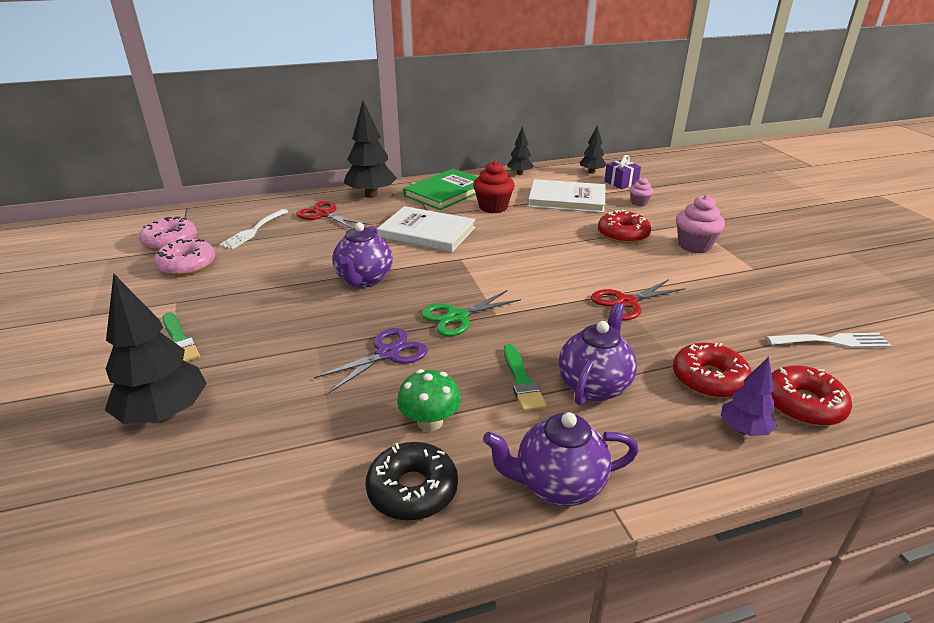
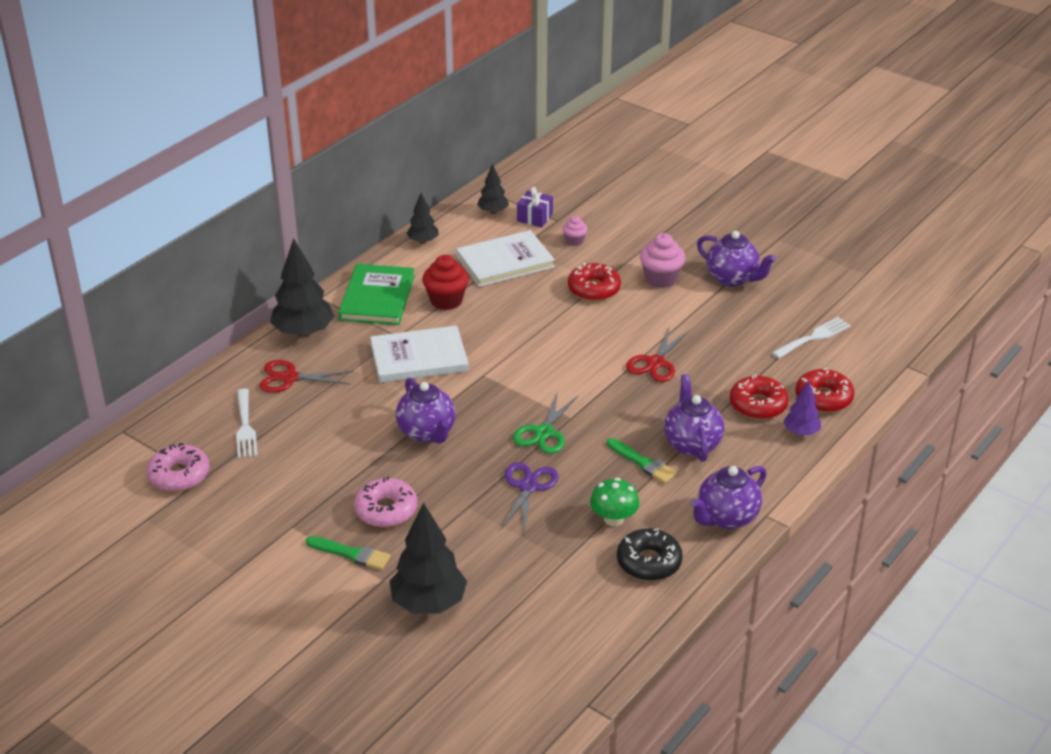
camera: 35 degrees left, 5 degrees up
pink donut [154,239,215,276] -> pink donut moved to [354,476,417,527]
none -> purple teapot [697,231,776,287]

